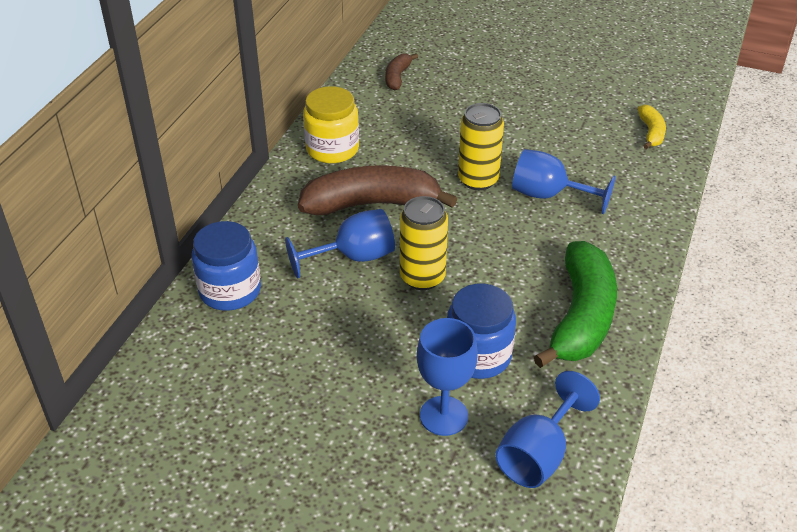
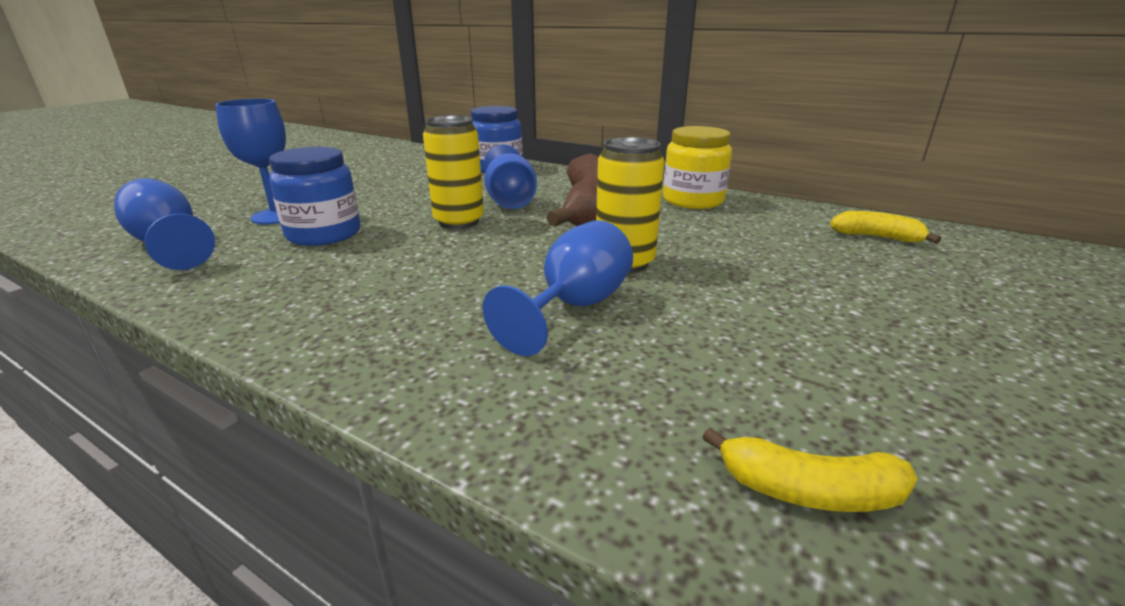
camera: 100 degrees right, 15 degrees down
brown banana [385,53,418,90] -> yellow banana [830,211,941,244]
green banana [534,241,617,368] -> none

